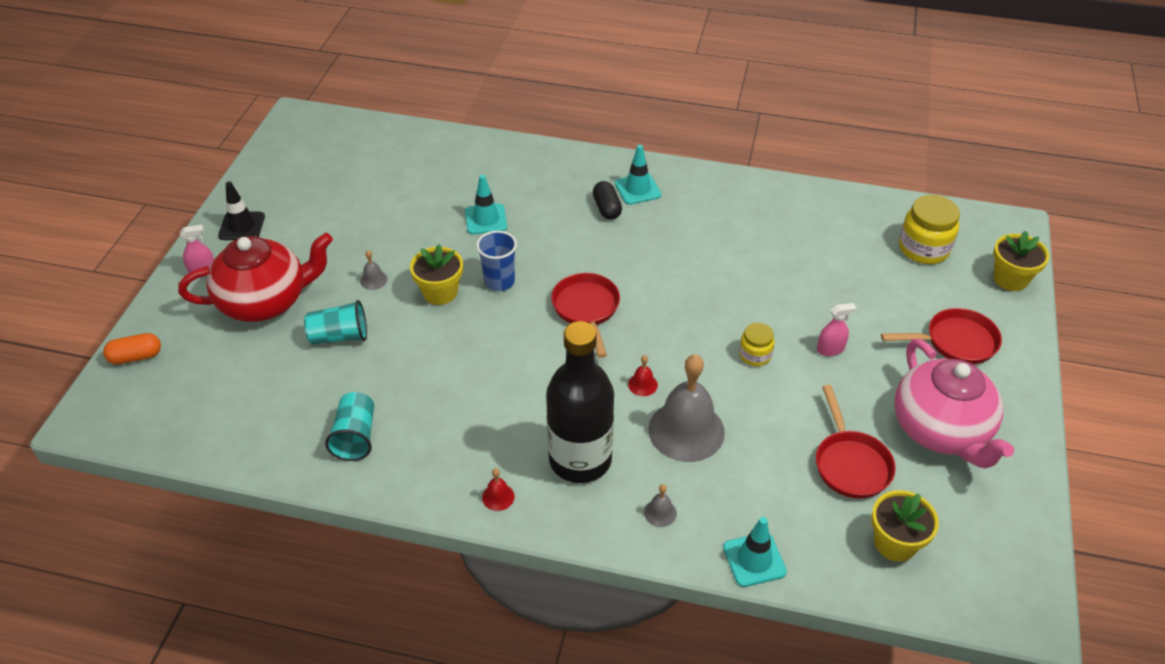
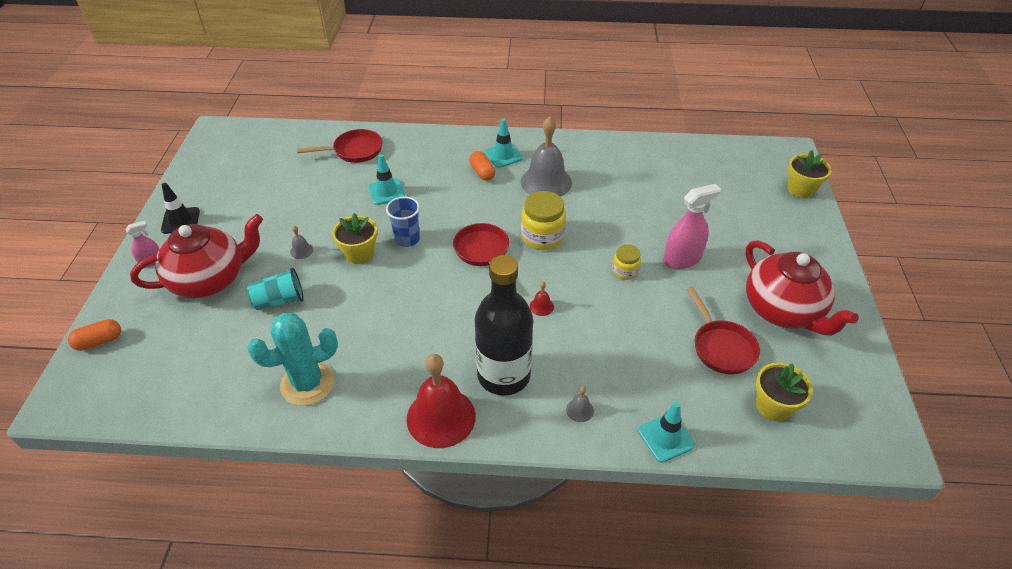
camera: 10 degrees left, 0 degrees up
turquoise cup [325,392,374,461] -> turquoise cactus [247,313,338,406]
red bell [482,468,514,511] -> red bell [407,354,476,448], size x2.48
black capsule [593,181,622,220] -> orange capsule [469,151,495,181]
grey bell [648,354,725,462] -> grey bell moved to [521,116,572,197]
pink spray bottle [817,303,856,356] -> pink spray bottle [663,184,721,269], size x1.81
red pan [881,308,1002,364] -> red pan moved to [297,129,382,163]
pink teapot [894,339,1014,468] -> red teapot [745,240,859,336]
yellow jar [899,195,960,264] -> yellow jar moved to [521,191,566,250]

